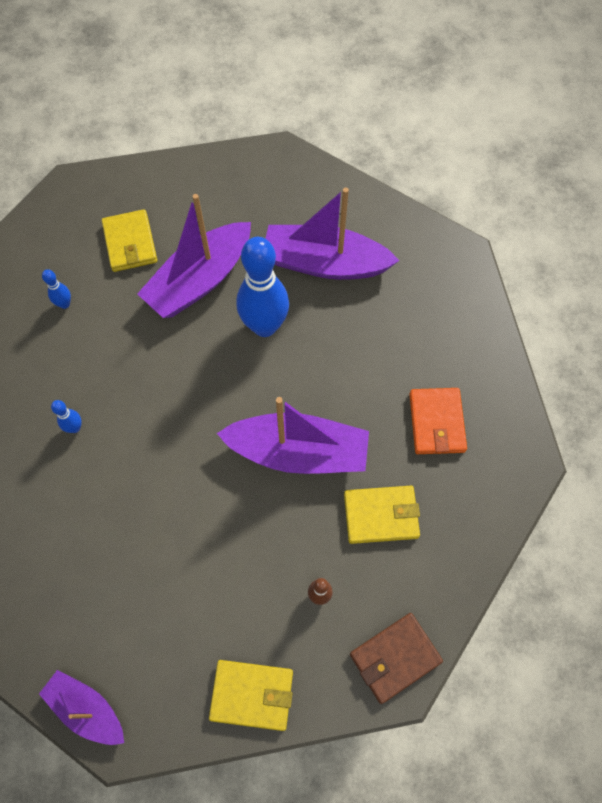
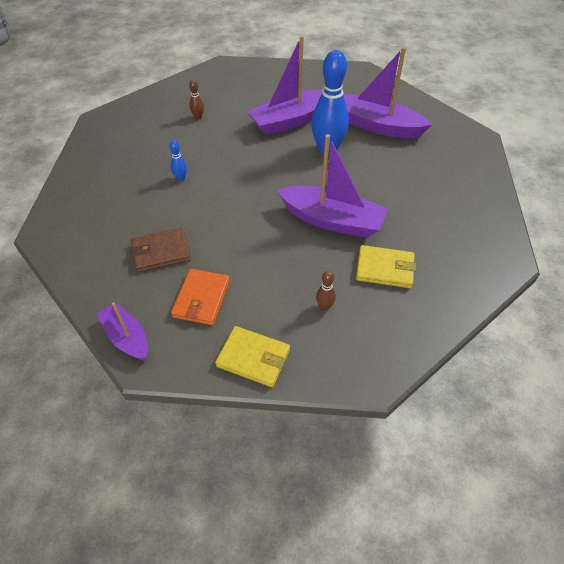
camera: 15 degrees right, 15 degrees down
blue bowling pin [42,269,71,309] -> brown bowling pin [189,80,204,120]
yellow wallet [102,209,157,272] -> none
brown wallet [350,613,443,704] -> brown wallet moved to [130,228,191,272]
orange wallet [409,388,467,454] -> orange wallet moved to [171,269,230,325]

